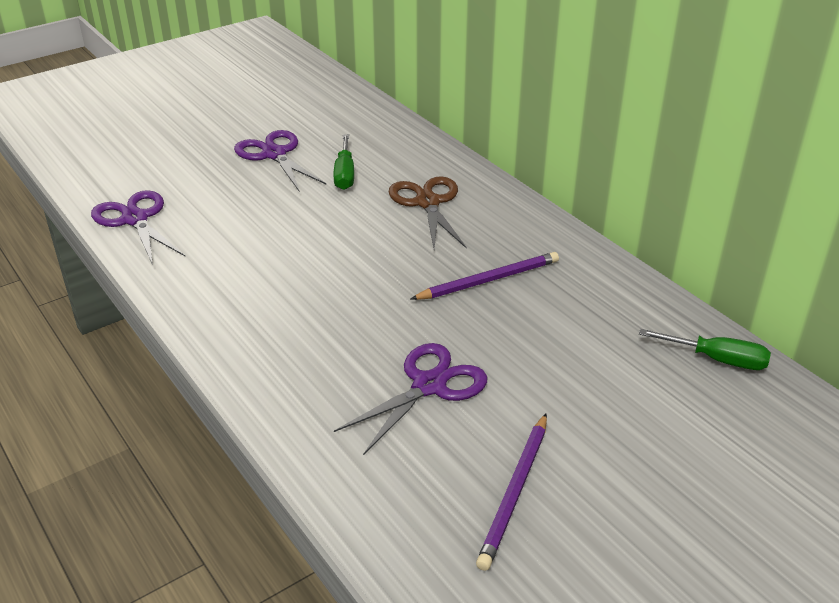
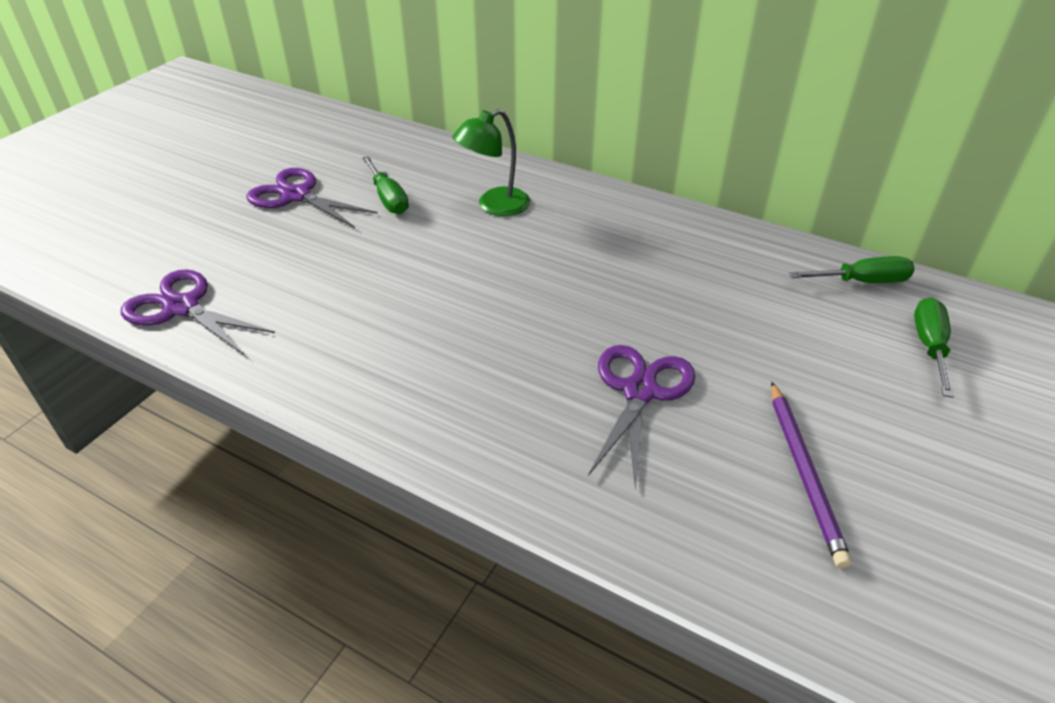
camera: 25 degrees left, 5 degrees up
brown scissors [389,176,467,249] -> green lamp [452,109,530,216]
purple pencil [411,252,559,300] -> none
none -> green screwdriver [914,298,954,398]

